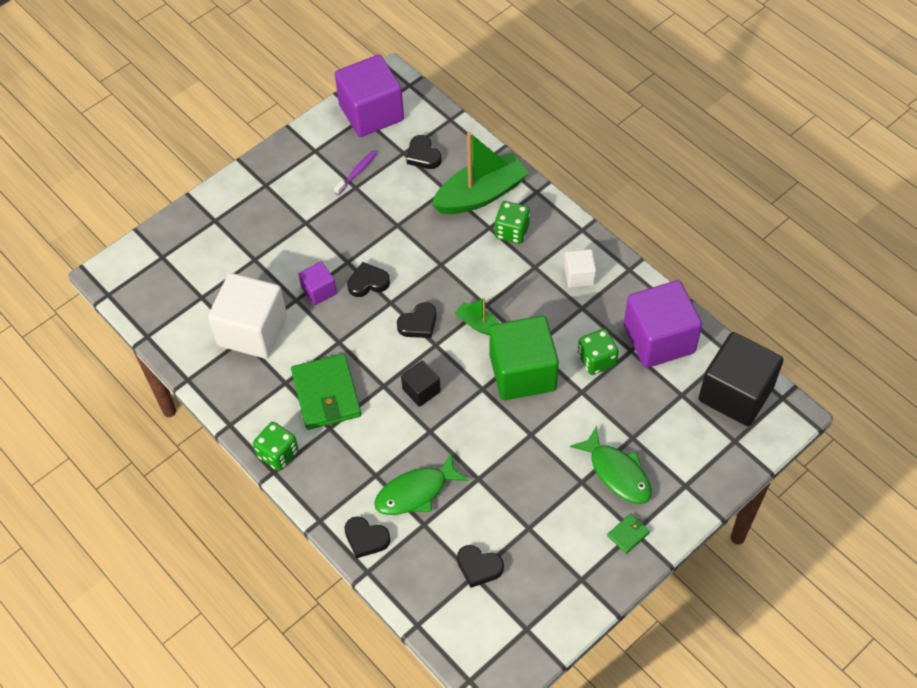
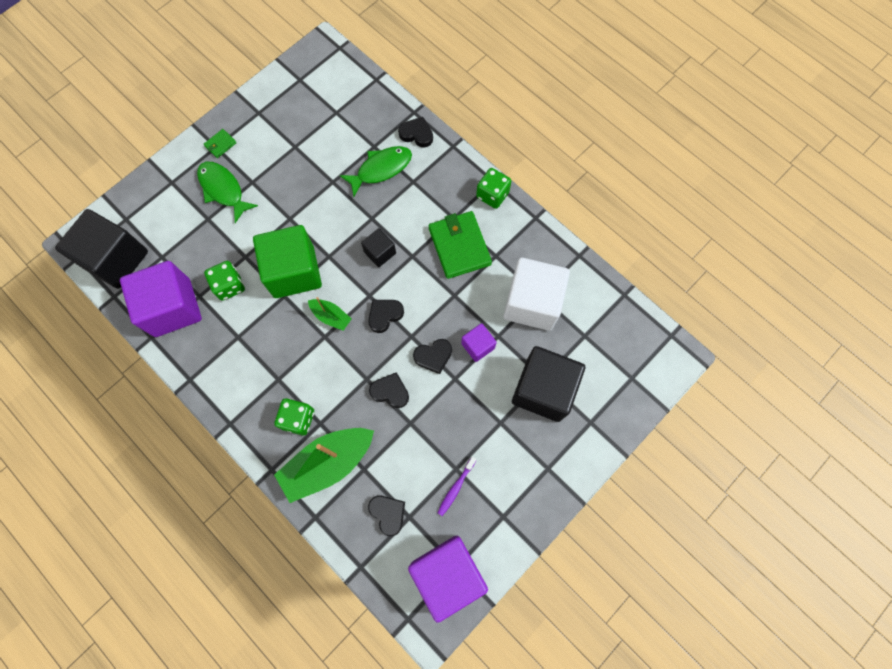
camera: 175 degrees right, 15 degrees up
black heart [457,545,504,588] -> black heart moved to [369,372,409,408]
white cube [564,249,596,288] -> none
none -> black cube [512,346,585,422]

